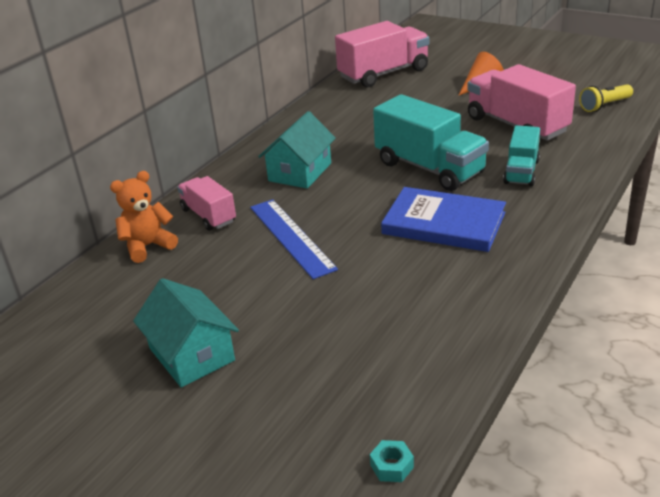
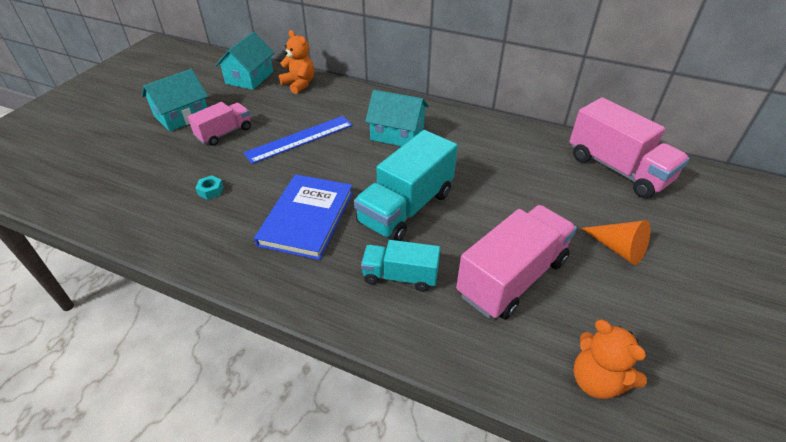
camera: 80 degrees right, 10 degrees up
pink truck [177,176,236,231] -> pink truck moved to [188,102,251,146]
turquoise nut [370,440,414,482] -> turquoise nut moved to [195,175,224,200]
yellow flashlight [579,84,633,112] -> orange teddy bear [573,319,647,399]
none -> turquoise house [216,32,275,90]

